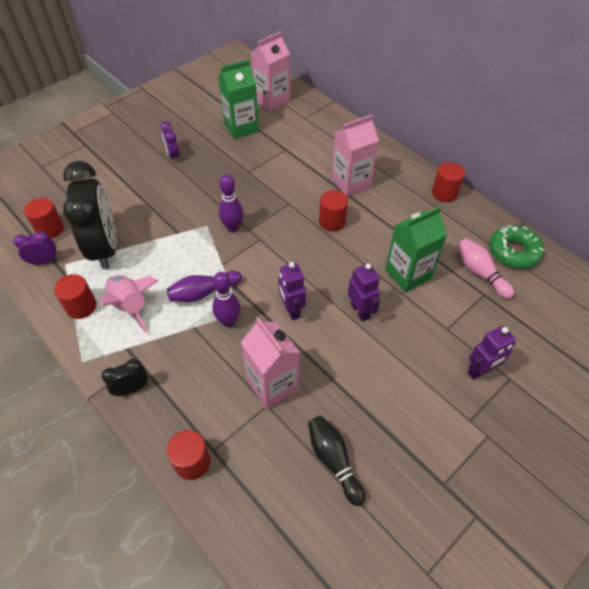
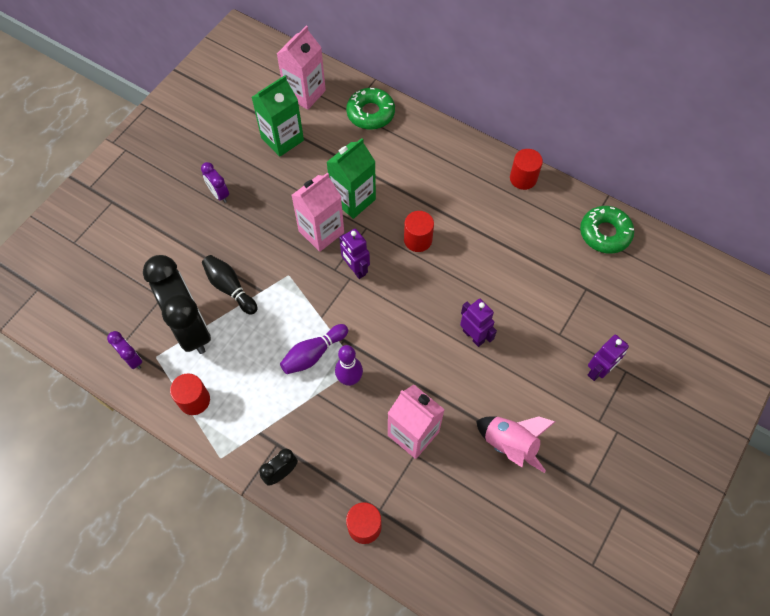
camera: 15 degrees left, 10 degrees up
purple clock [13,231,58,265] -> purple clock turned 75 degrees clockwise [107,331,142,369]
red cylinder [24,198,64,239] -> none
pink rocket [100,275,158,333] -> pink rocket moved to [476,417,555,473]
purple bowling pin [219,175,243,232] -> none
purple robot [278,262,306,320] -> purple robot moved to [339,229,370,279]
black bowling pin [308,415,365,506] -> black bowling pin moved to [202,255,258,315]
pink carton [331,115,379,197] -> pink carton moved to [291,173,344,252]
green carton [385,206,447,292] -> green carton moved to [326,138,376,219]
pink bowling pin [457,238,514,299] -> none
none -> green donut [346,88,395,130]

